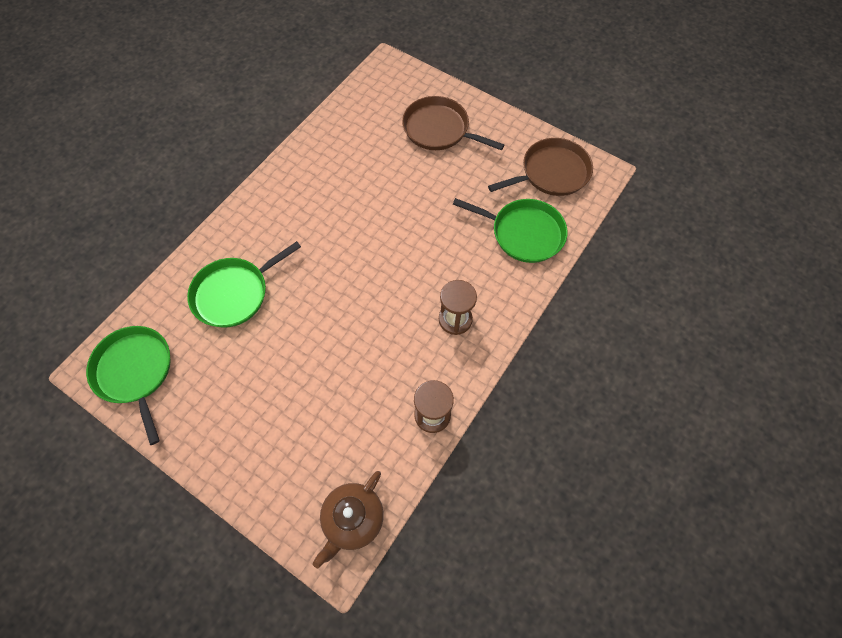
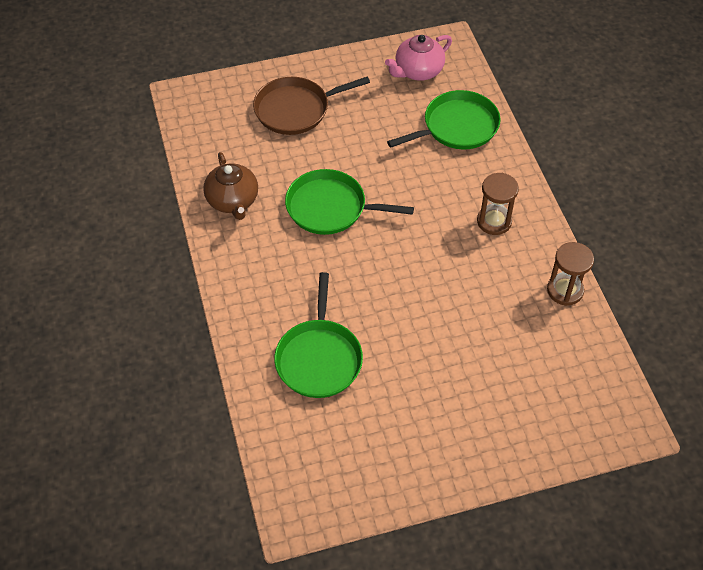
camera: 50 degrees left, 10 degrees down
green pan [86,326,171,445] -> green pan moved to [285,169,414,235]
brown teapot [313,471,384,568] -> brown teapot moved to [203,152,258,220]
brown pan [488,138,593,196] -> pink teapot [385,35,452,81]

